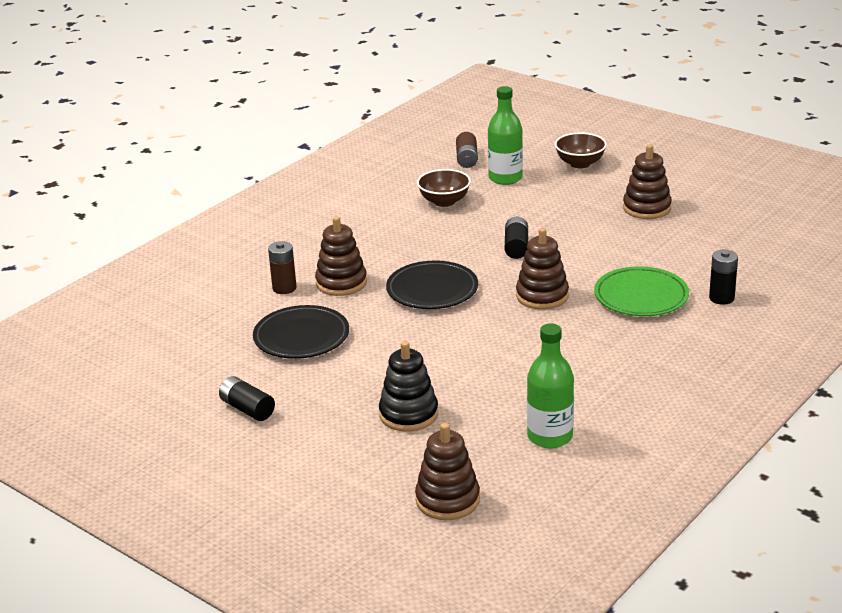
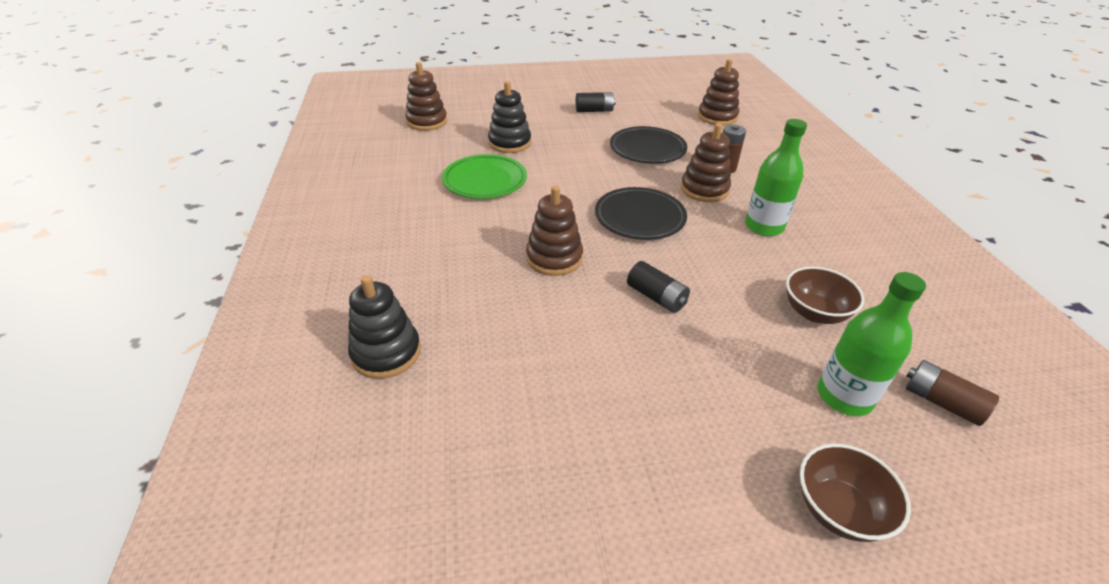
camera: 130 degrees right, 10 degrees up
green bottle [527,324,574,449] -> green bottle moved to [745,119,807,236]
green plate [594,266,689,316] -> green plate moved to [442,154,527,199]
brown stacking toy [623,144,672,219] -> brown stacking toy moved to [698,59,739,126]
black battery [709,250,738,305] -> black stacking toy [348,275,421,379]

